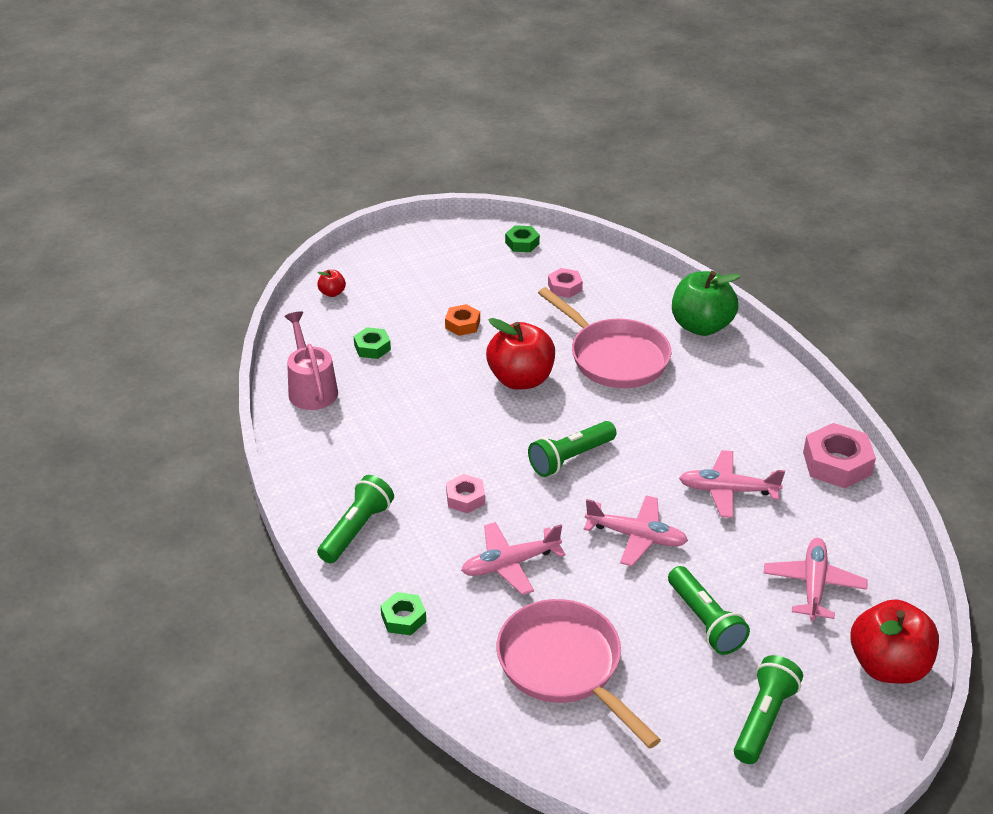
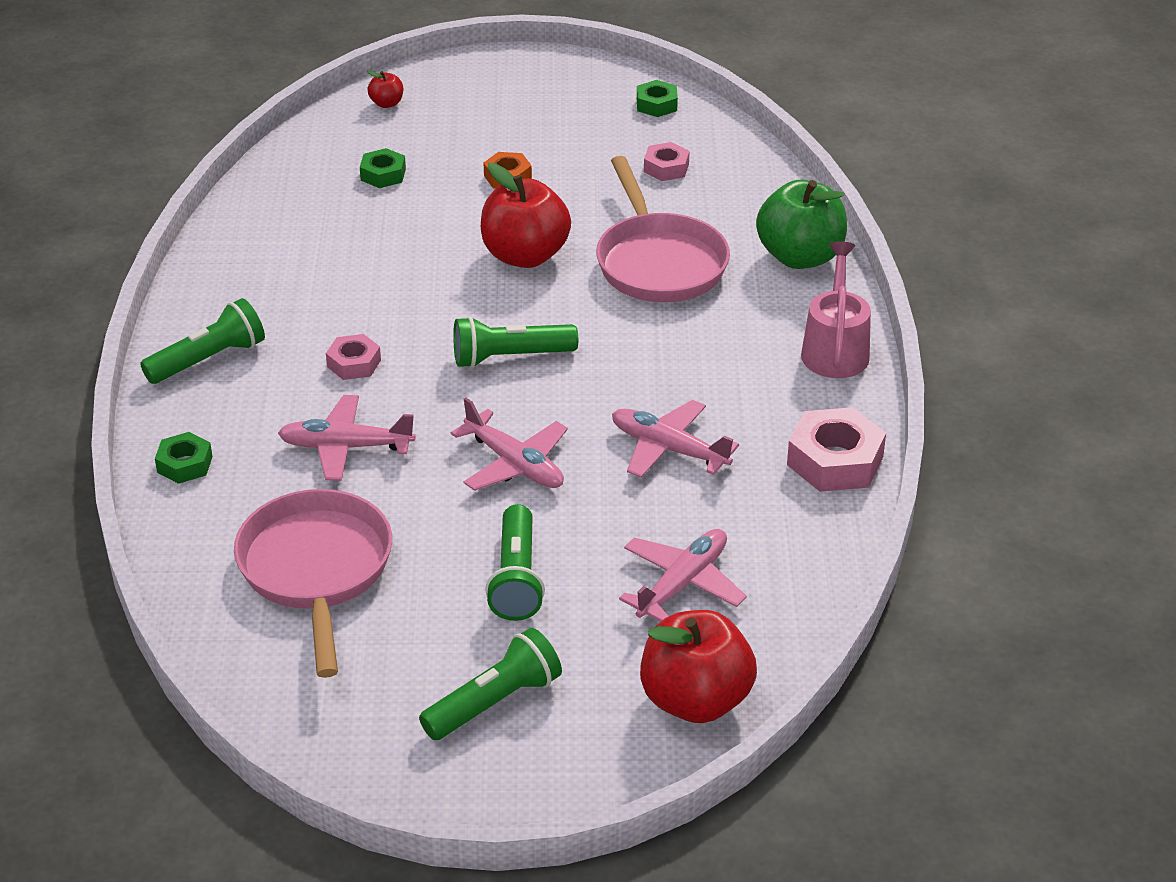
camera: 25 degrees right, 0 degrees up
pink watering can [284,311,338,410] -> pink watering can moved to [801,241,871,378]

